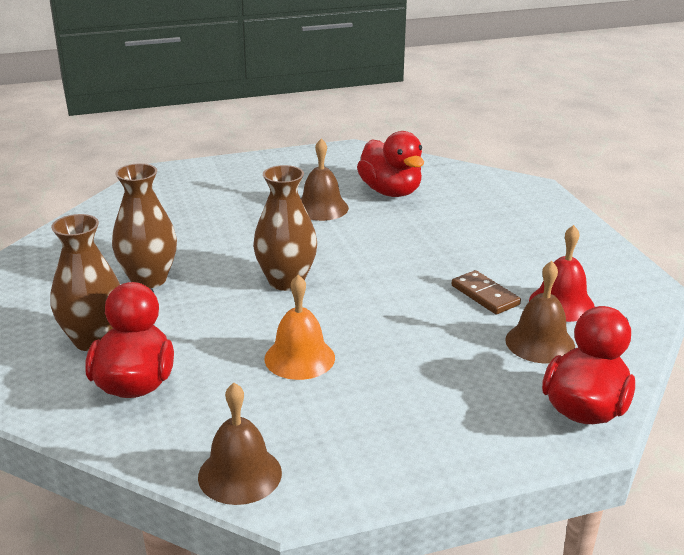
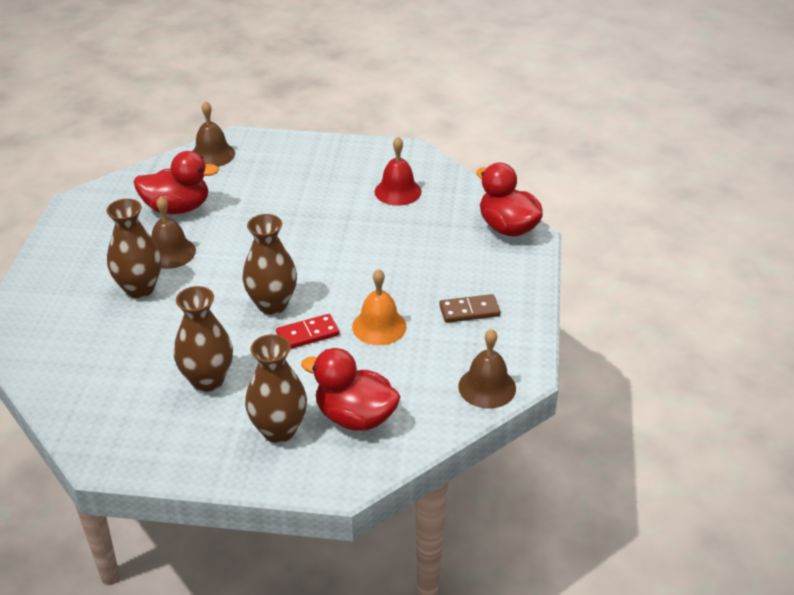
camera: 65 degrees left, 10 degrees up
brown domino [452,270,521,314] -> brown domino moved to [439,294,500,323]
brown bell [505,261,575,363] -> brown bell moved to [193,101,235,167]
none -> brown vase [106,199,161,298]
none -> red domino [276,314,340,349]

